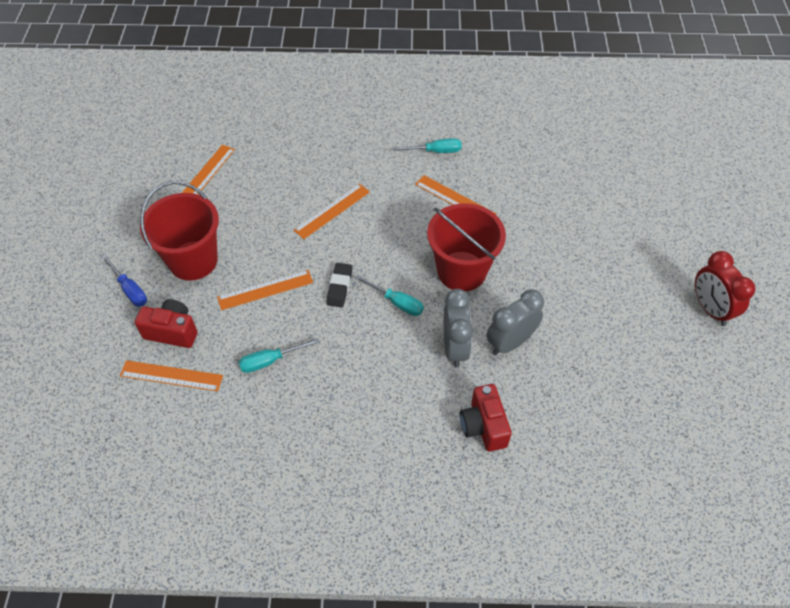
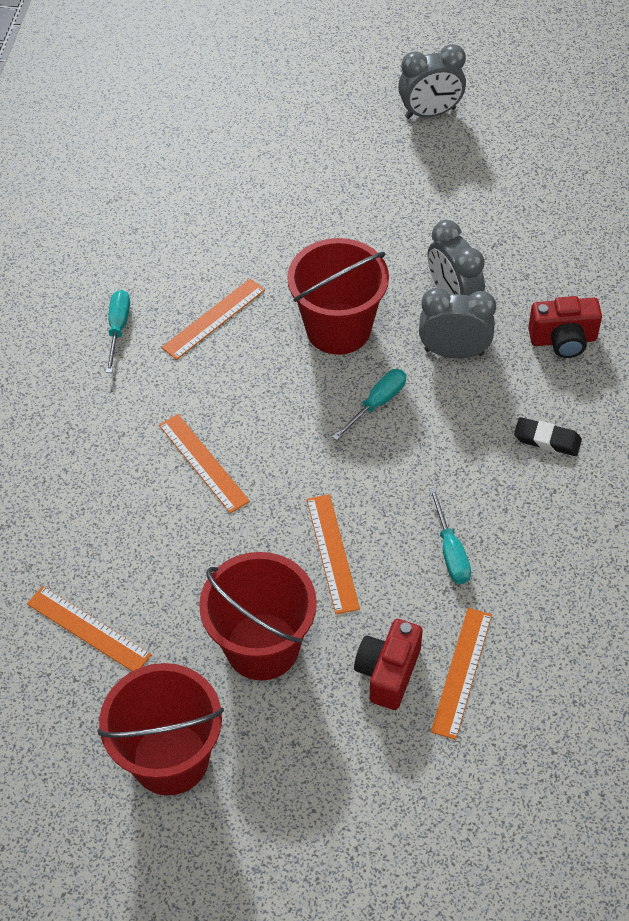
camera: 80 degrees left, 0 degrees up
blue screwdriver [101,254,147,307] -> none
black eraser [326,263,352,308] -> black eraser moved to [514,417,582,456]
red clock [695,251,756,326] -> grey clock [398,44,466,119]
none -> red bucket [97,663,224,795]

